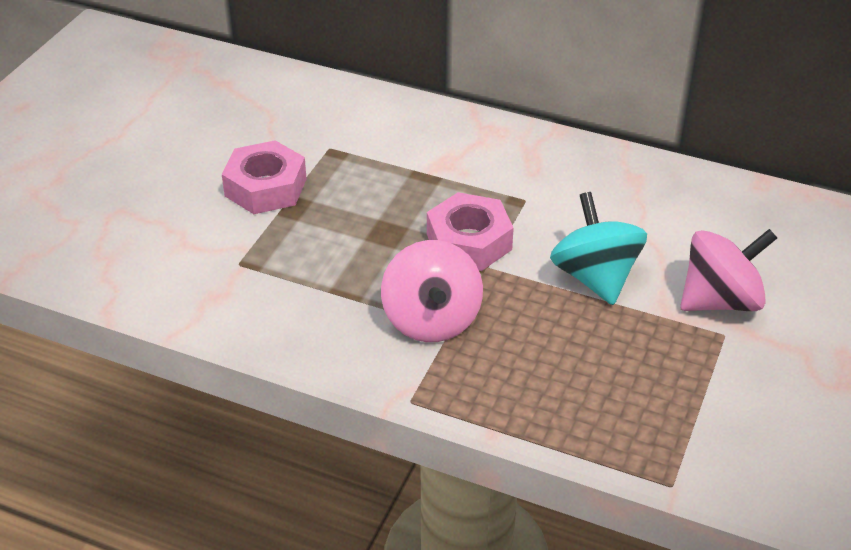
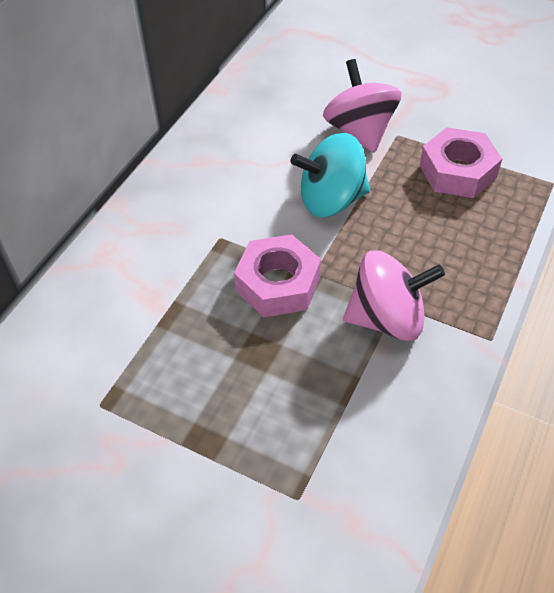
camera: 85 degrees left, 10 degrees up
pink nut [222,140,307,214] -> pink nut moved to [420,127,502,198]

